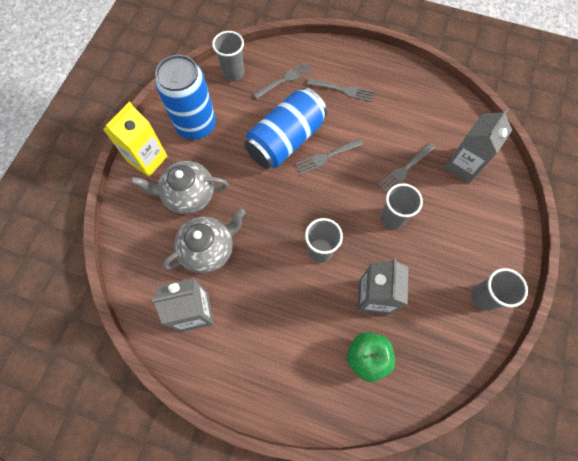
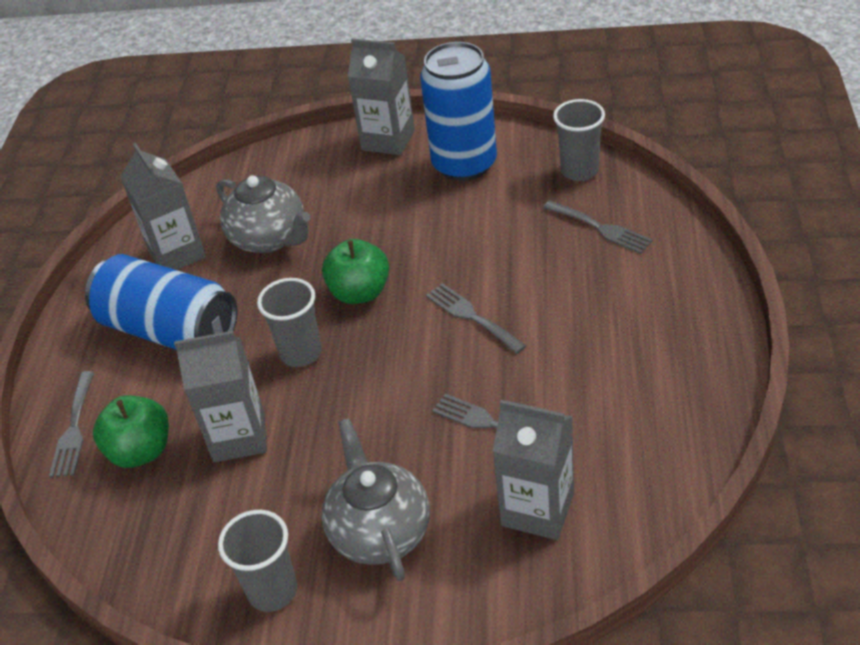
camera: 80 degrees right, 25 degrees down
yellow carton [103,101,167,177] -> grey carton [348,38,415,155]
grey teapot [131,161,229,214] -> grey teapot moved to [322,418,430,581]
blue can [244,88,327,169] -> blue can moved to [85,254,237,350]
grey fork [307,78,374,102] -> grey fork moved to [49,371,94,477]
grey cup [380,183,423,230] -> none
none -> green apple [322,239,389,304]

